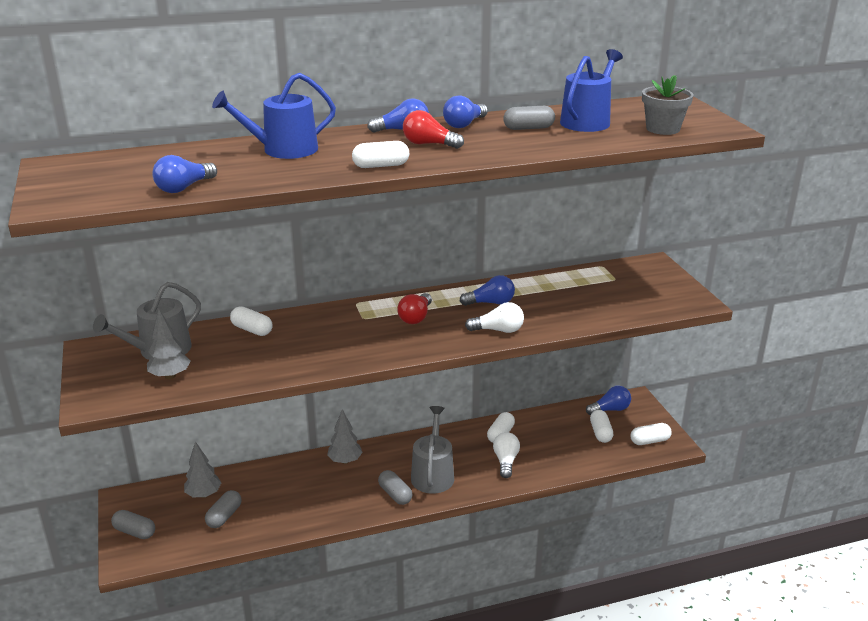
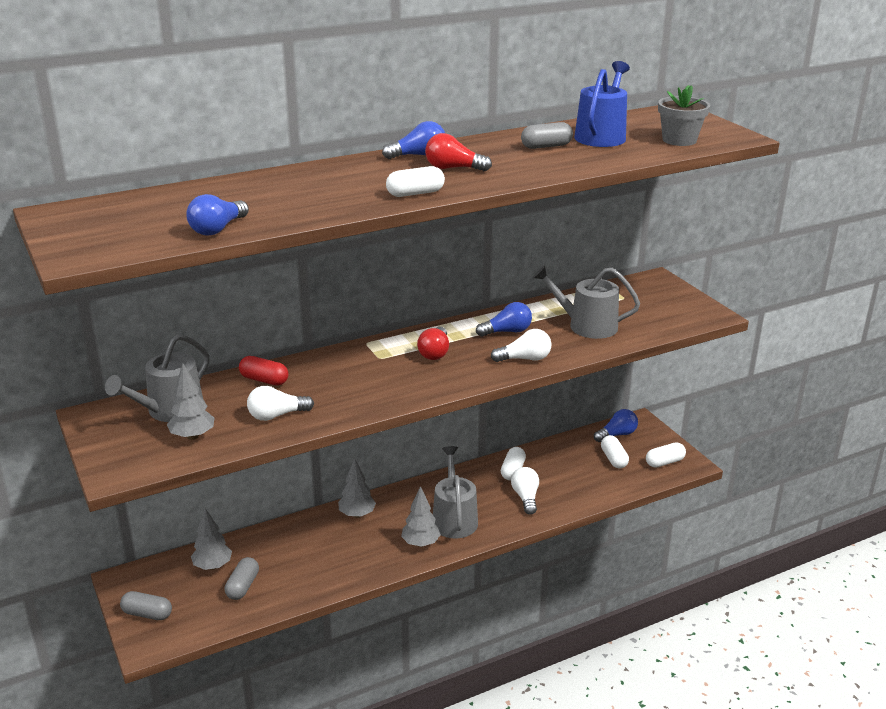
camera: 10 degrees left, 0 degrees up
blue watering can [212,73,336,159] -> none
white capsule [230,306,272,336] -> red capsule [239,356,289,385]
grey capsule [378,470,412,505] -> grey tree [401,486,441,547]
blue light bulb [443,95,488,128] -> none
none -> white light bulb [247,386,314,421]
none -> grey watering can [533,266,640,339]

